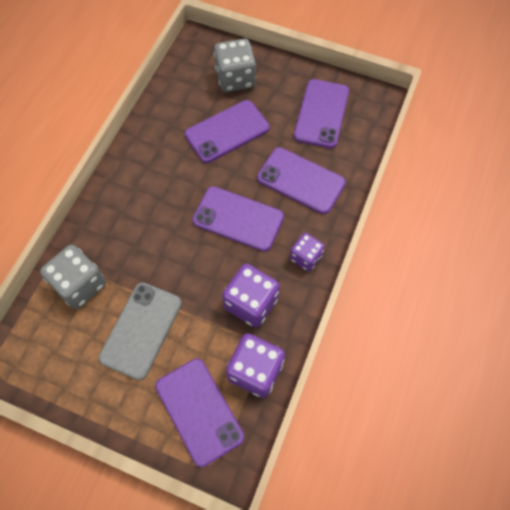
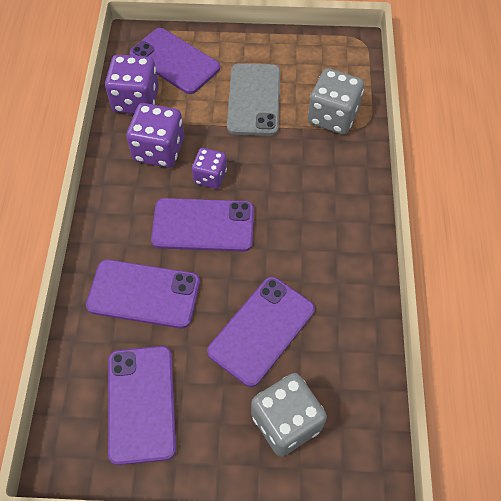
camera: 160 degrees right, 5 degrees down
purple dice [290,233,325,271] -> purple dice moved to [192,148,227,189]

